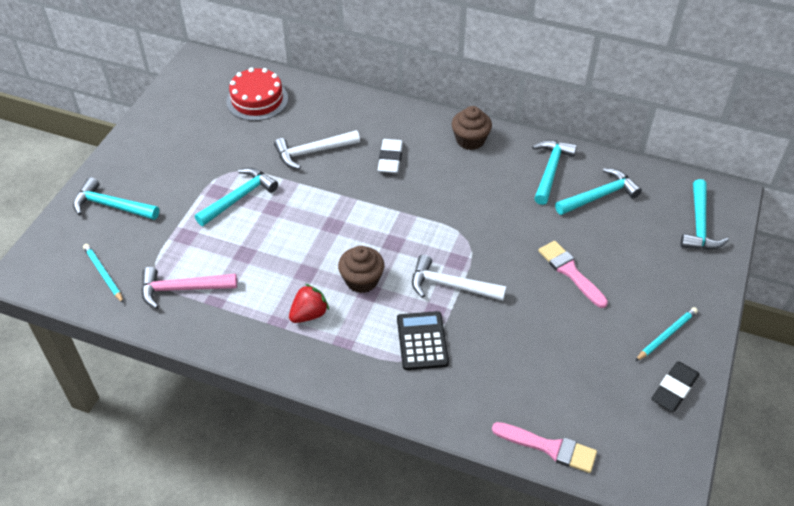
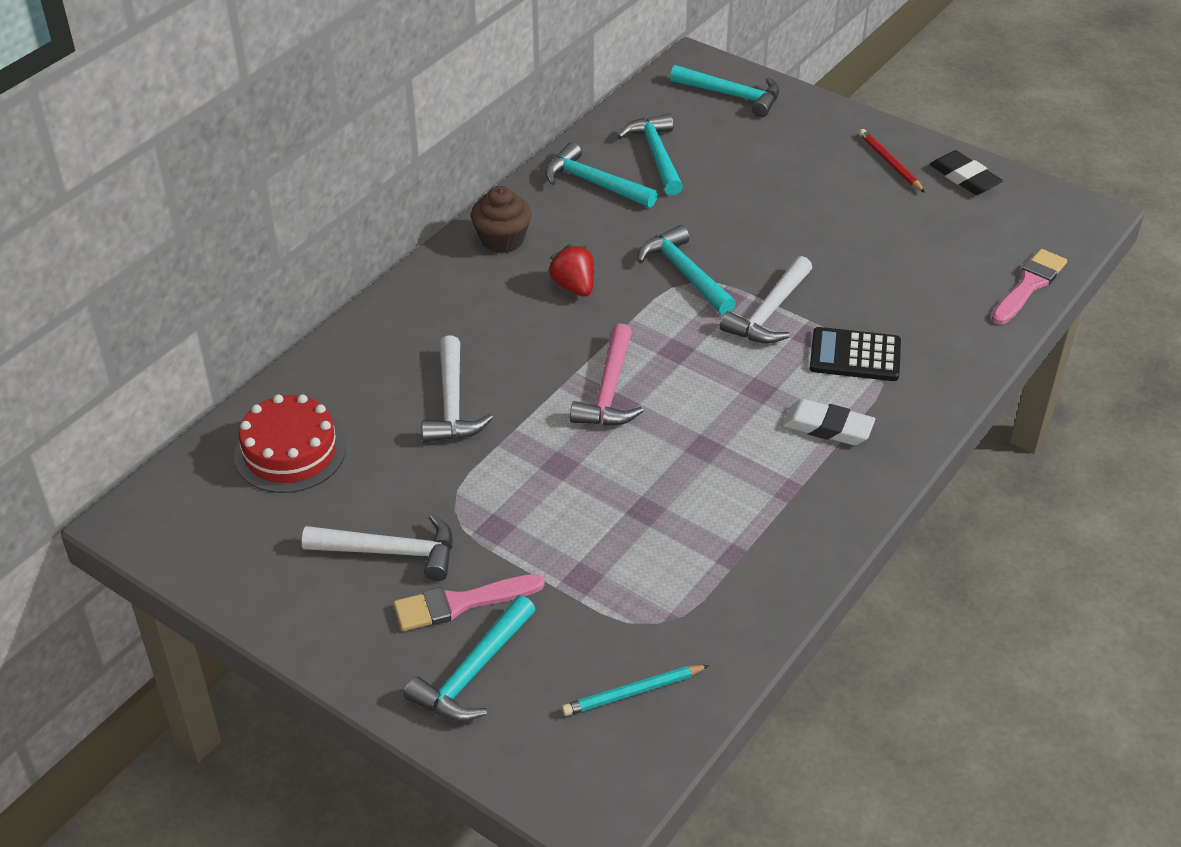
camera: 75 degrees left, 5 degrees down
pink hammer [141,267,237,309] -> pink hammer moved to [570,323,643,426]
turquoise hammer [195,168,278,226] -> turquoise hammer moved to [638,225,736,315]
red strawberry [289,284,329,323] -> red strawberry moved to [548,244,594,297]
brown cupcake [338,246,384,293] -> none
white eraser [378,139,403,173] -> white eraser moved to [782,399,875,445]
pink brush [538,241,608,308] -> pink brush moved to [393,574,544,631]
turquoise pencil [635,307,698,361] -> red pencil [859,129,925,193]
none -> white hammer [302,514,452,581]

